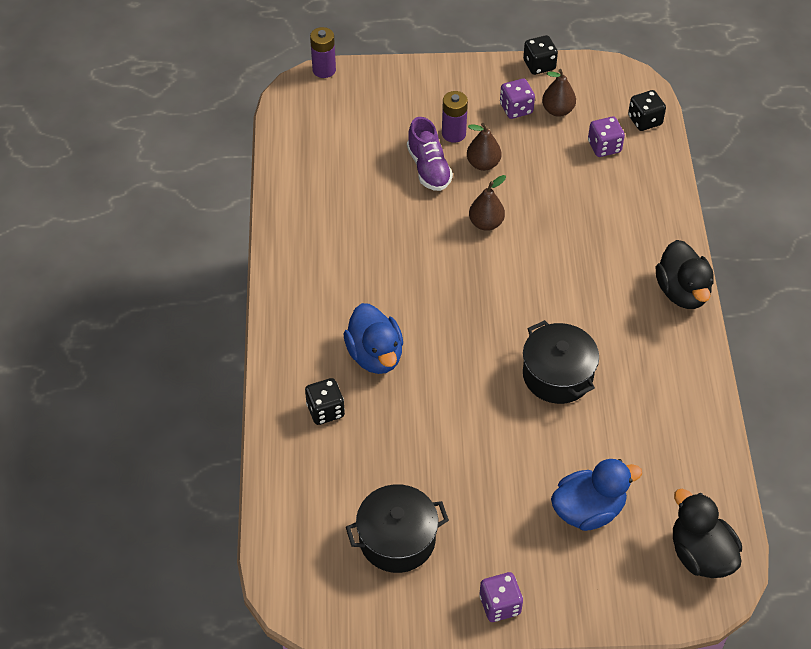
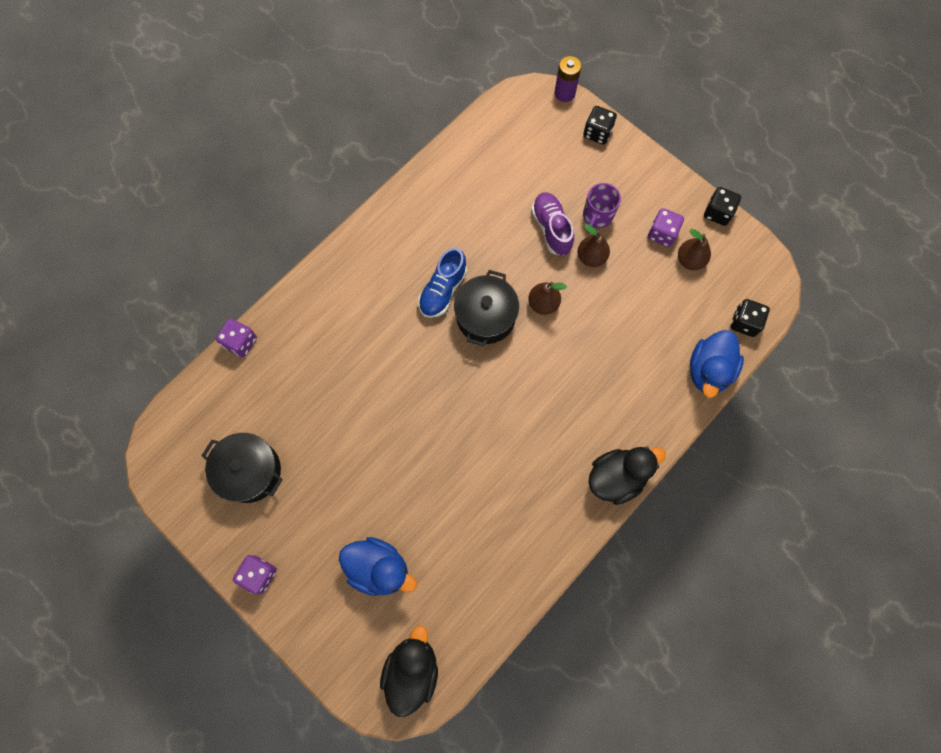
camera: 45 degrees right, 20 degrees up
black dice [305,378,345,425] -> black dice moved to [583,106,617,145]
blue duck [343,303,403,374] -> blue duck moved to [690,330,744,398]
purple shoe [407,117,453,191] -> purple shoe turned 135 degrees clockwise [531,192,574,255]
purple battery [442,91,468,143] -> purple mug [583,183,621,233]
black pot [523,320,599,404] -> black pot moved to [454,270,519,346]
purple dice [588,117,625,157] -> purple dice moved to [216,319,257,357]
black duck [656,240,714,309] -> black duck turned 150 degrees counterclockwise [588,447,666,505]
none -> blue shoe [418,248,467,318]

